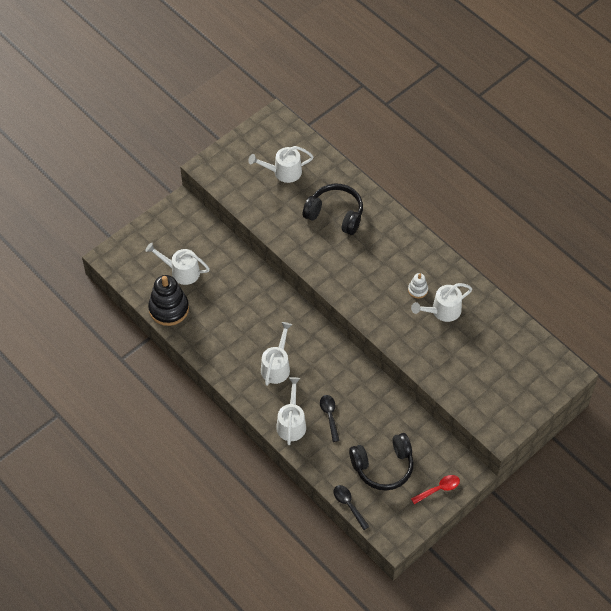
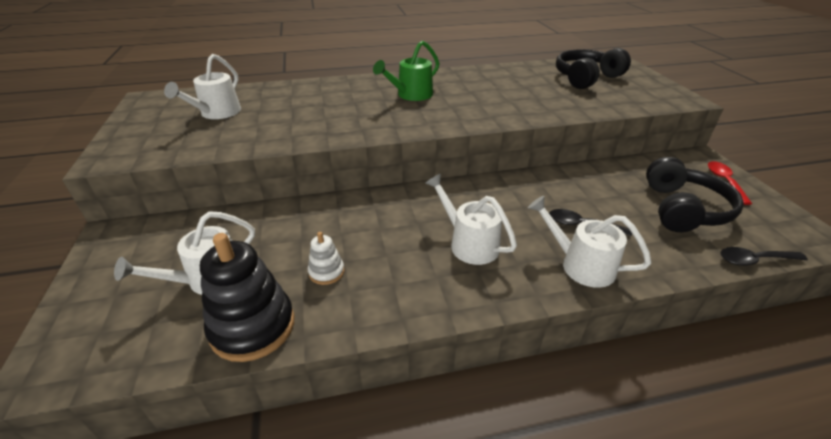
camera: 60 degrees left, 20 degrees down
black headphones [302,184,363,235] -> black headphones moved to [556,48,631,89]
white stacking toy [408,273,428,298] -> white stacking toy moved to [308,232,345,285]
white watering can [411,283,472,322] -> none
none -> green watering can [373,41,440,101]

